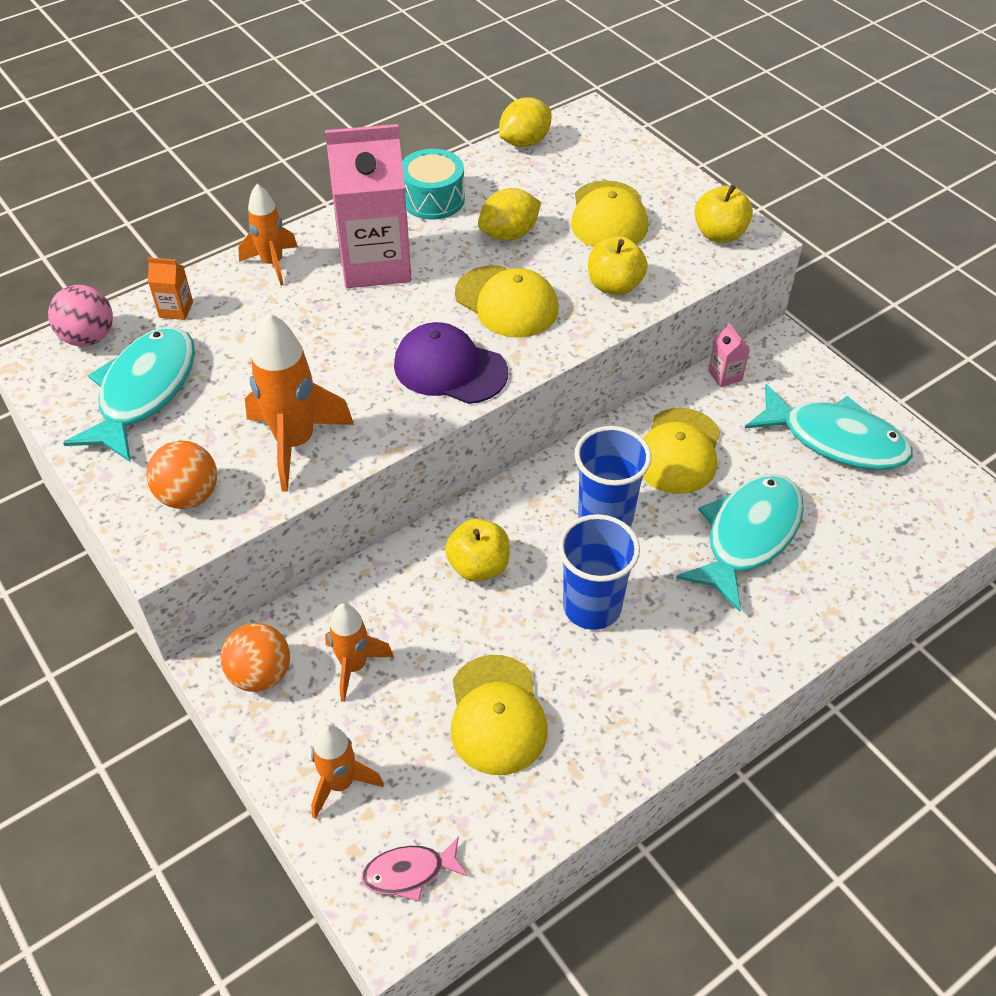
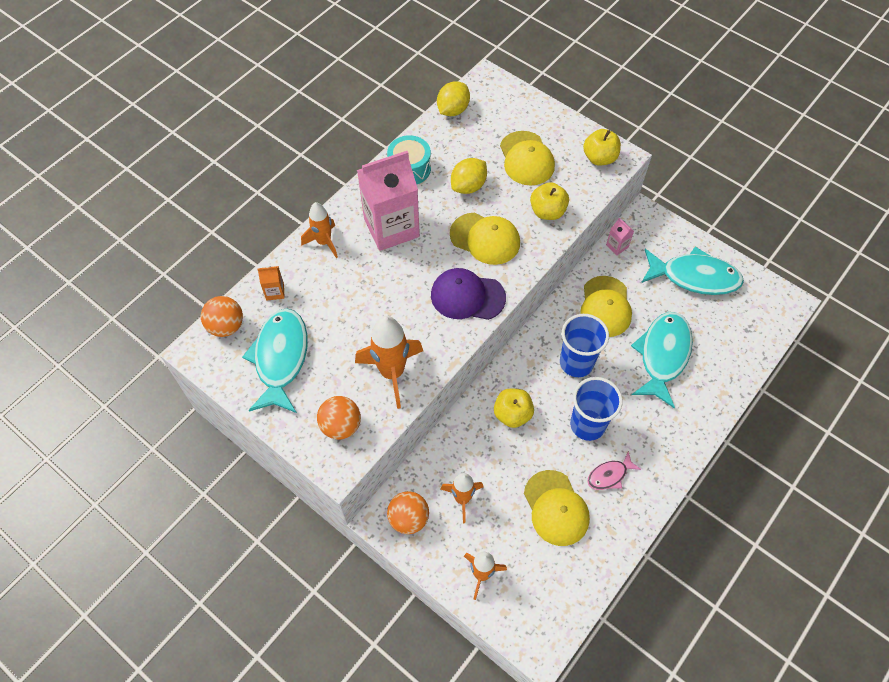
camera: 15 degrees left, 10 degrees up
pink ball [48,285,113,346] -> orange ball [201,296,243,337]
pink fish [361,836,468,902] -> pink fish moved to [587,451,641,490]

